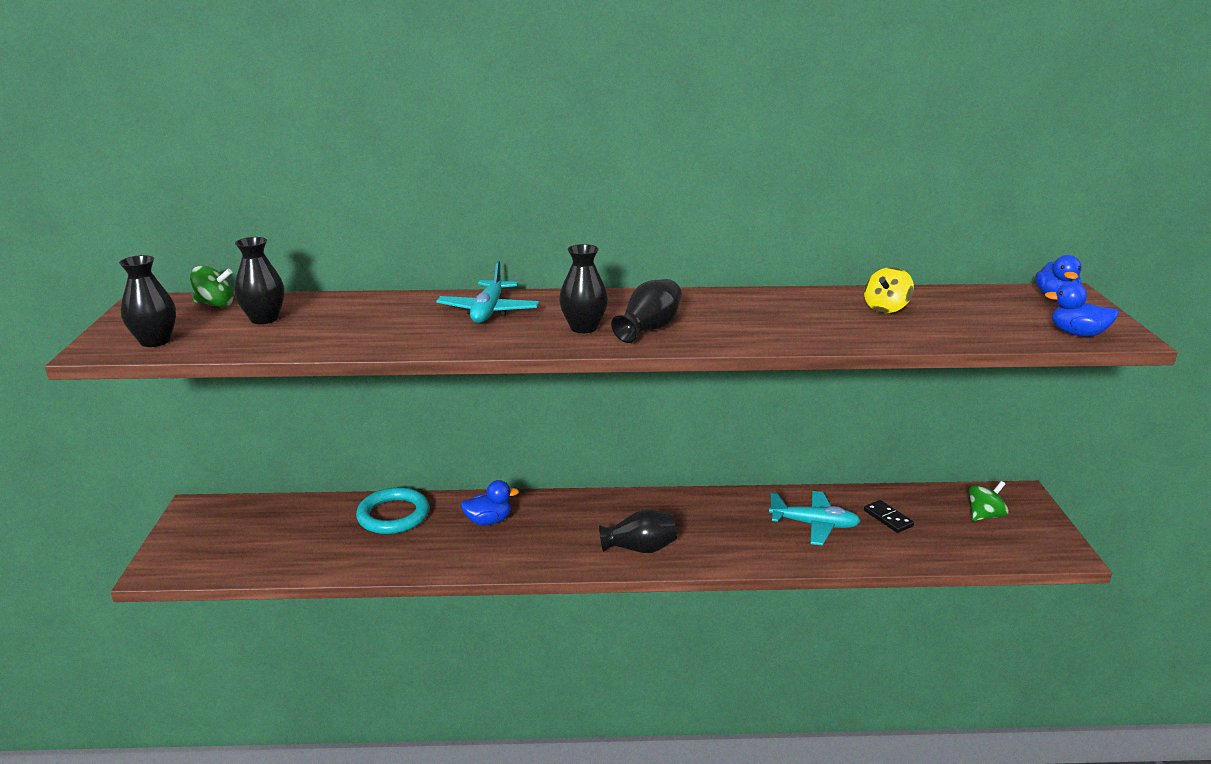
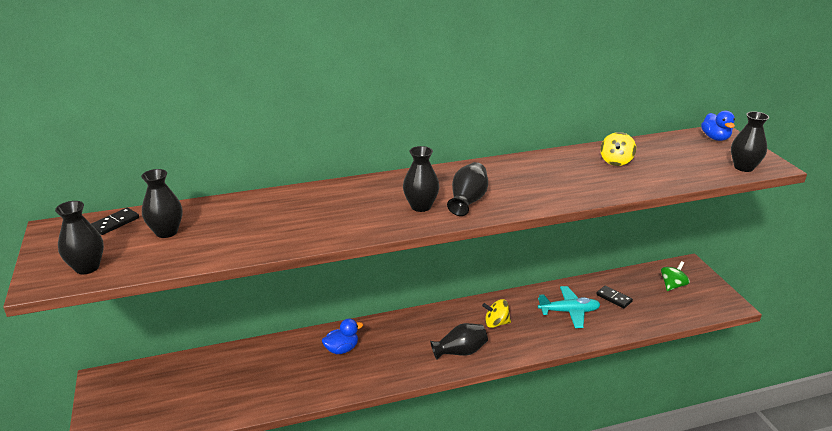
camera: 15 degrees left, 5 degrees up
green spinning top [190,266,234,307] -> black domino [91,208,139,235]
turquoise ring [356,487,429,534] -> none
turquoise plane [436,261,539,323] -> none
blue duck [1044,282,1119,337] -> black vase [731,111,769,172]
none -> yellow spinning top [482,299,511,328]

